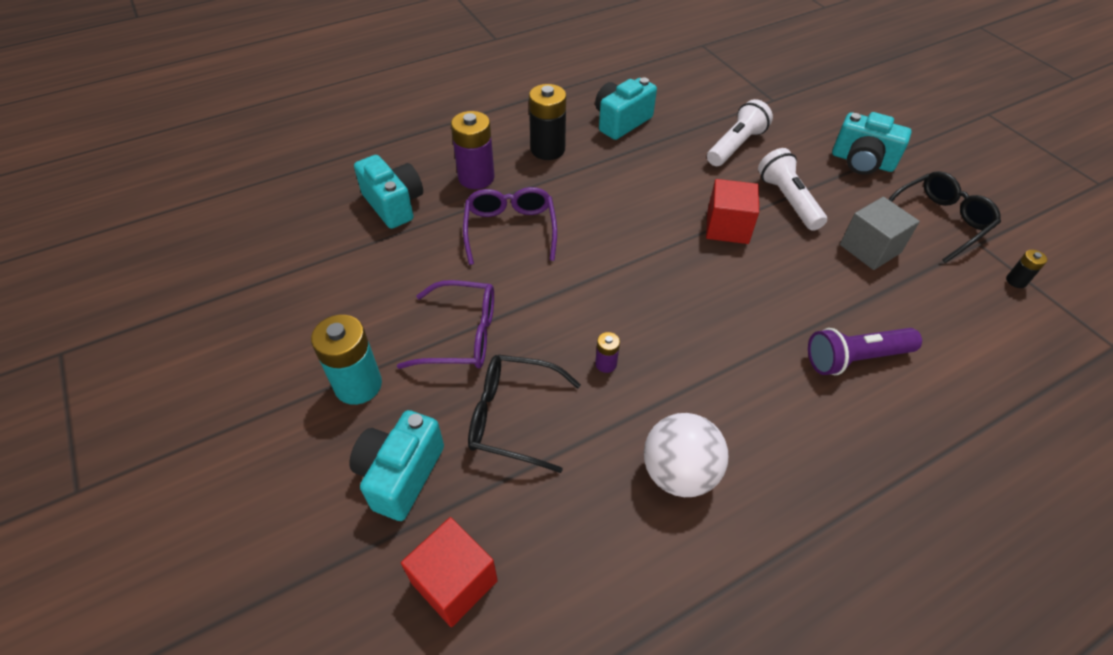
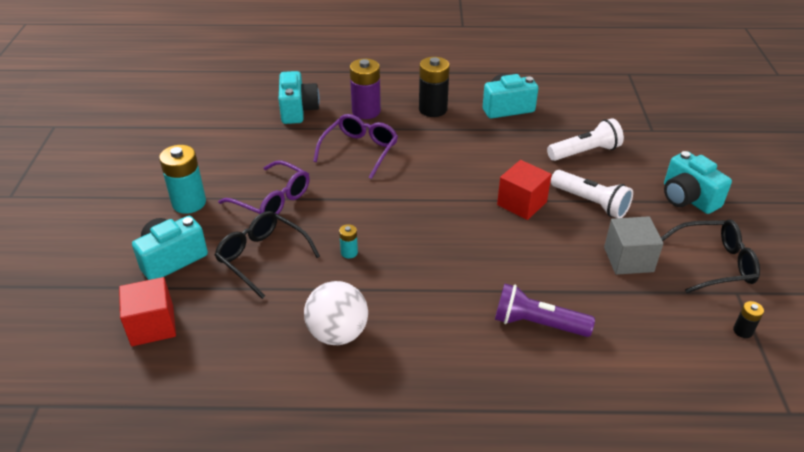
camera: 30 degrees right, 10 degrees down
purple battery [595,332,620,373] -> turquoise battery [339,224,358,258]
white flashlight [758,148,827,231] -> white flashlight turned 120 degrees clockwise [551,170,633,218]

